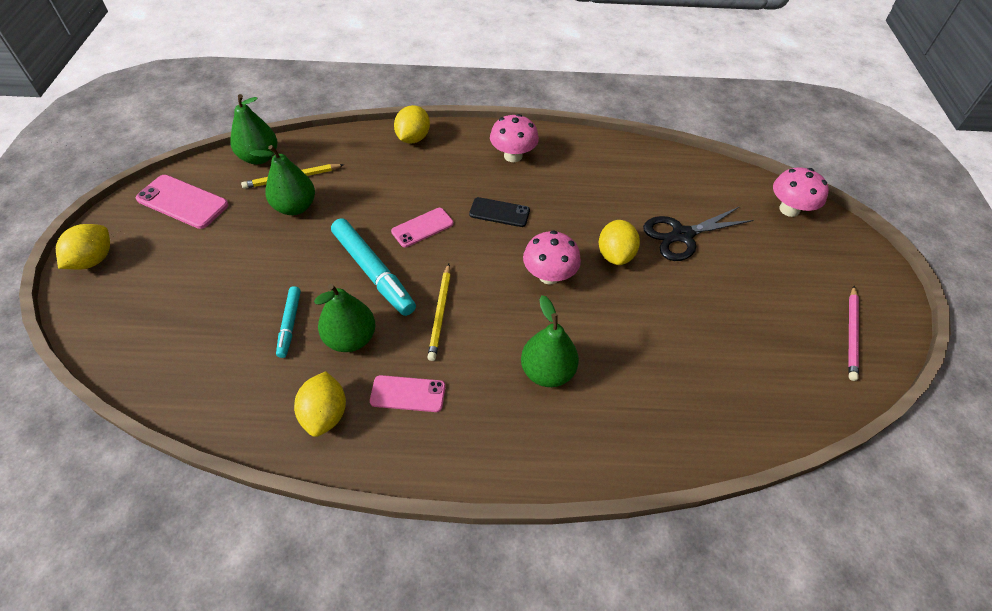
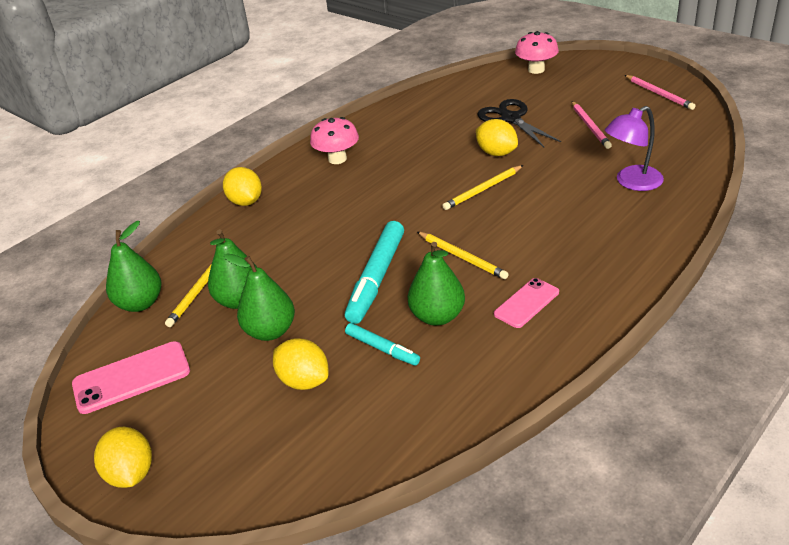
camera: 45 degrees left, 15 degrees down
yellow lemon [294,371,346,437] -> yellow lemon moved to [273,338,329,390]
turquoise marker [331,218,416,316] -> turquoise marker turned 105 degrees clockwise [345,221,404,324]
pink phone [391,208,454,247] -> none
black phone [469,197,530,227] -> none
green pear [521,295,579,387] -> green pear moved to [224,253,295,341]
pink mushroom [523,231,581,285] -> yellow pencil [442,165,523,210]
black scissors [643,207,753,261] -> black scissors turned 135 degrees clockwise [477,99,561,147]
none -> pink pencil [572,101,612,149]
none -> purple lamp [605,106,664,191]

